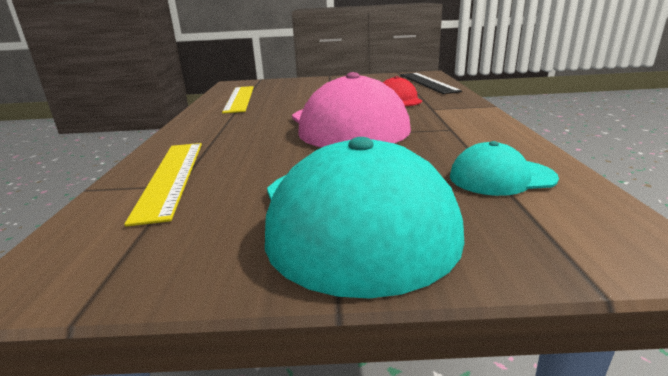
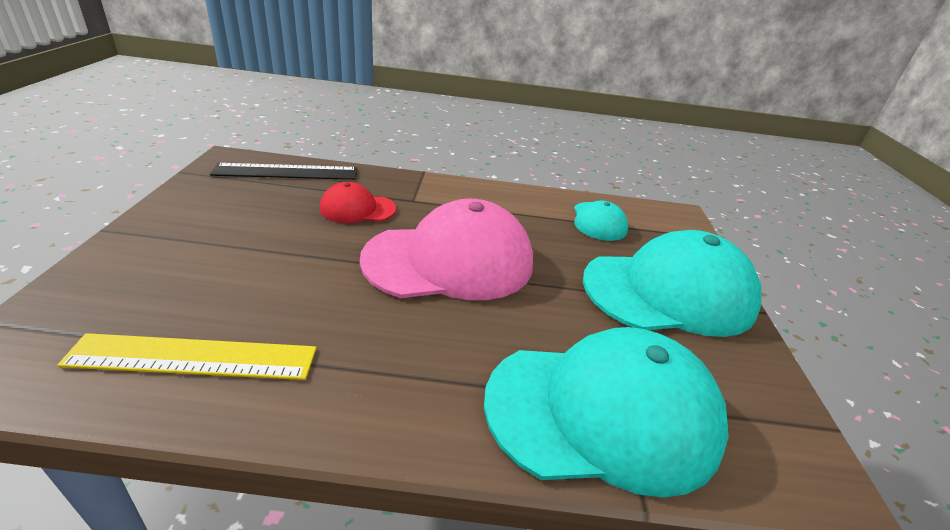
camera: 90 degrees left, 10 degrees up
yellow ruler [124,143,202,227] -> turquoise cap [484,327,729,498]

